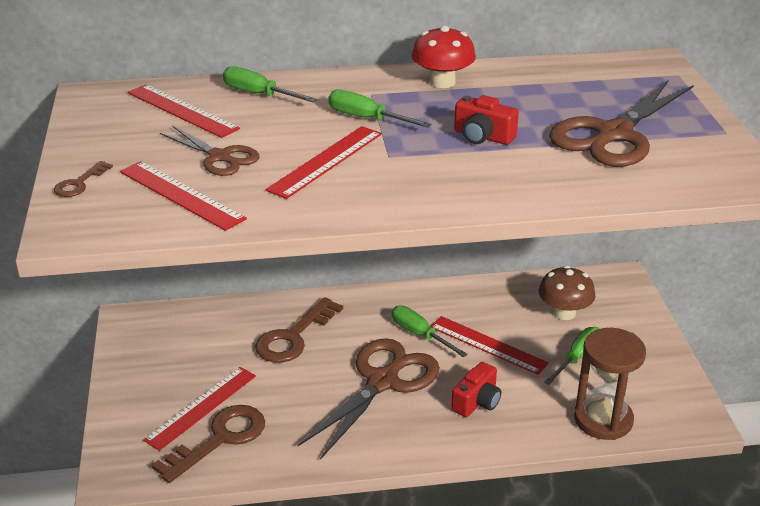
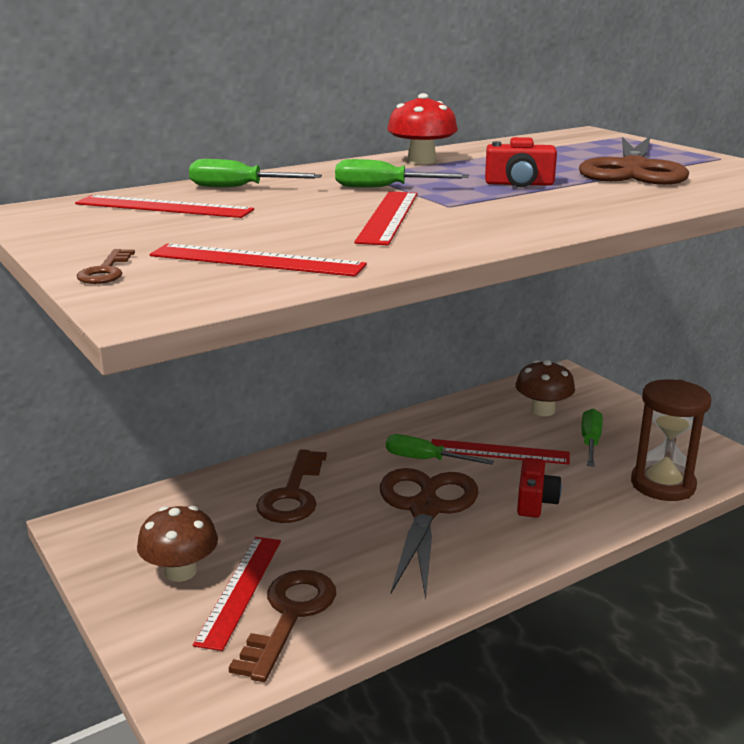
camera: 25 degrees left, 10 degrees down
brown scissors [160,125,259,176] -> none
none -> brown mushroom [137,506,218,582]

